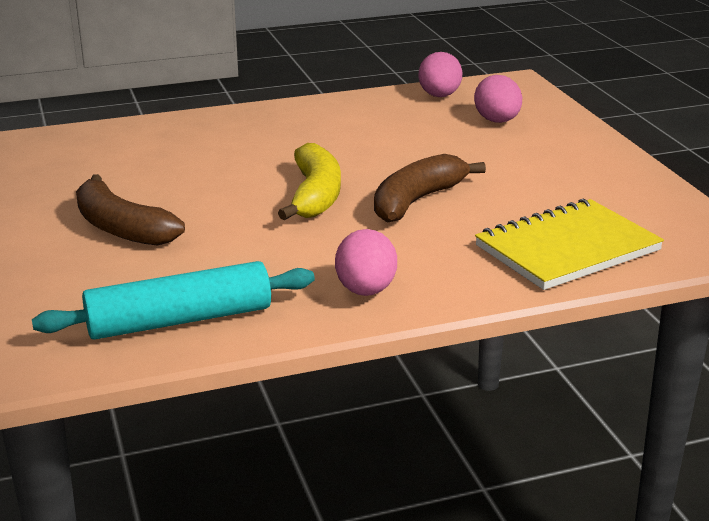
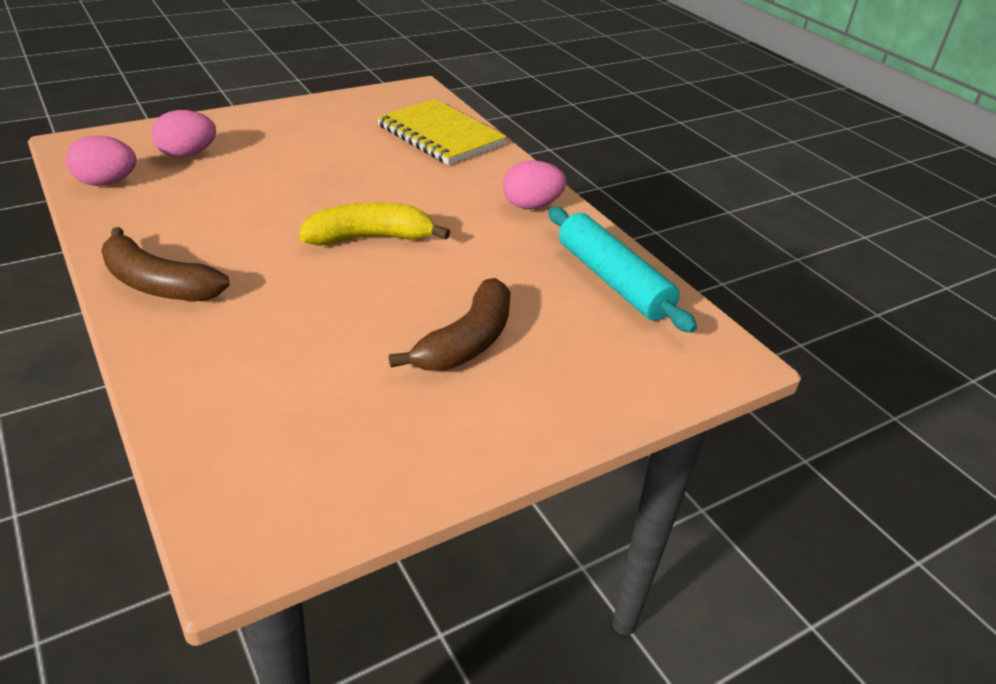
camera: 105 degrees left, 10 degrees up
brown banana [374,154,486,223] -> brown banana moved to [101,227,230,301]

